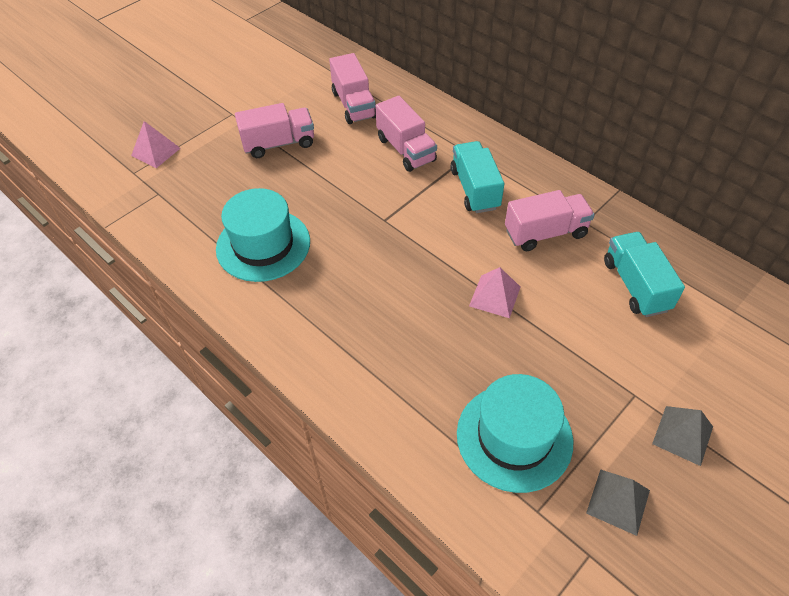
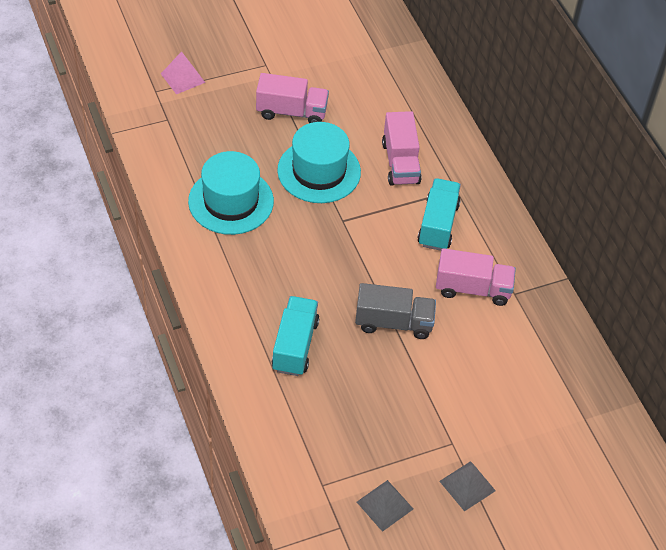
camera: 20 degrees right, 0 degrees up
pink truck [329,53,376,124] -> none
turquoise hat [457,374,573,493] -> turquoise hat moved to [277,122,361,203]
pink pyramid [469,267,520,318] -> grey truck [355,283,436,339]
turquoise truck [604,232,685,317] -> turquoise truck moved to [272,296,319,376]

